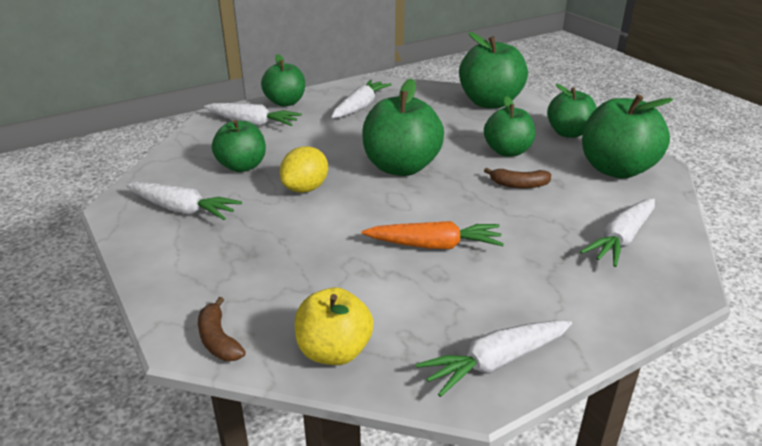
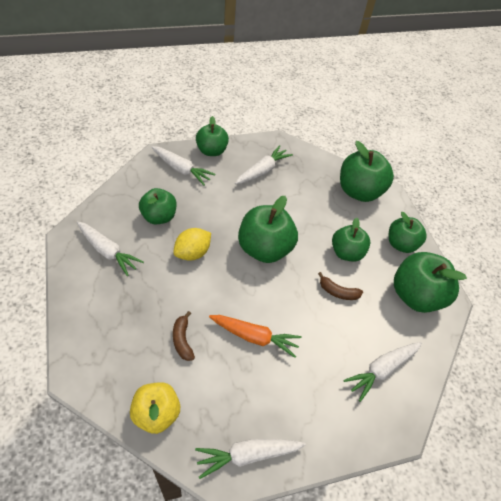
camera: 10 degrees right, 20 degrees up
brown banana [198,297,246,361] -> brown banana moved to [173,311,195,361]

